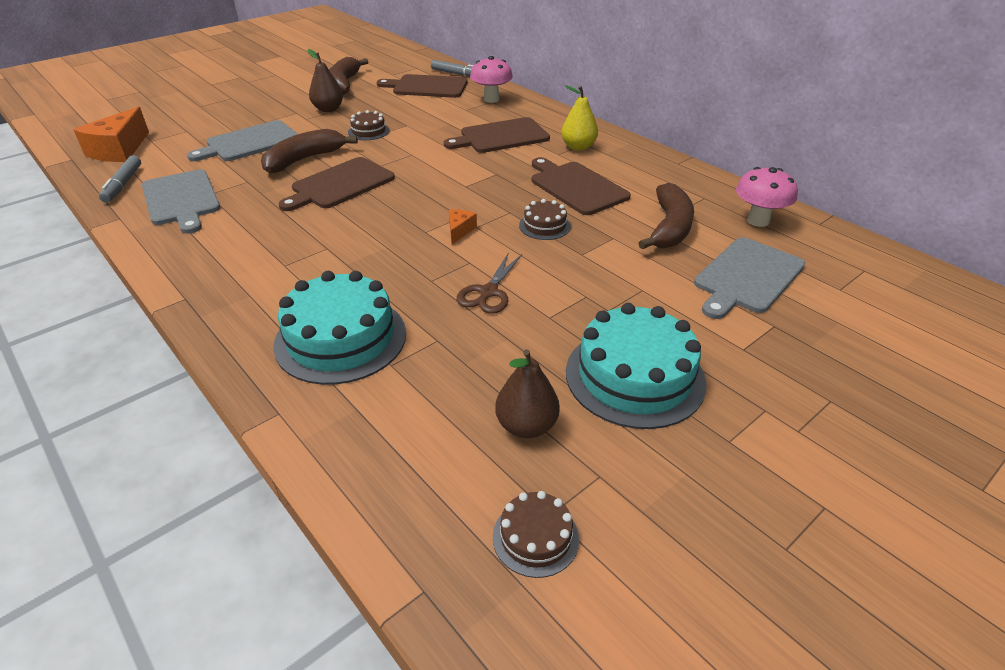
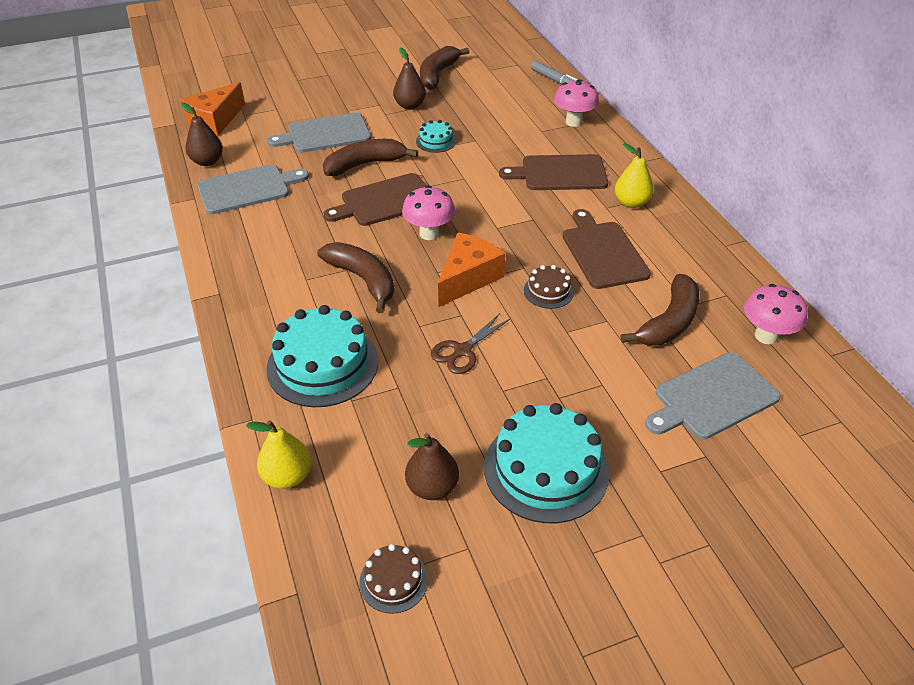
camera: 20 degrees right, 5 degrees up
grey marker [99,155,141,203] -> brown pear [181,102,223,166]
grey cutting board [142,169,220,234] -> grey cutting board turned 105 degrees counterclockwise [197,164,309,214]
brown cake [348,110,389,140] -> turquoise cake [416,120,456,153]
brown cutting board [377,74,468,98] -> none
orange cheese [449,209,477,244] -> orange cheese [438,233,506,307], size x2.07
none -> yellow pear [246,420,312,489]
none -> brown banana [317,242,394,313]
none -> pink mushroom [402,185,455,240]

